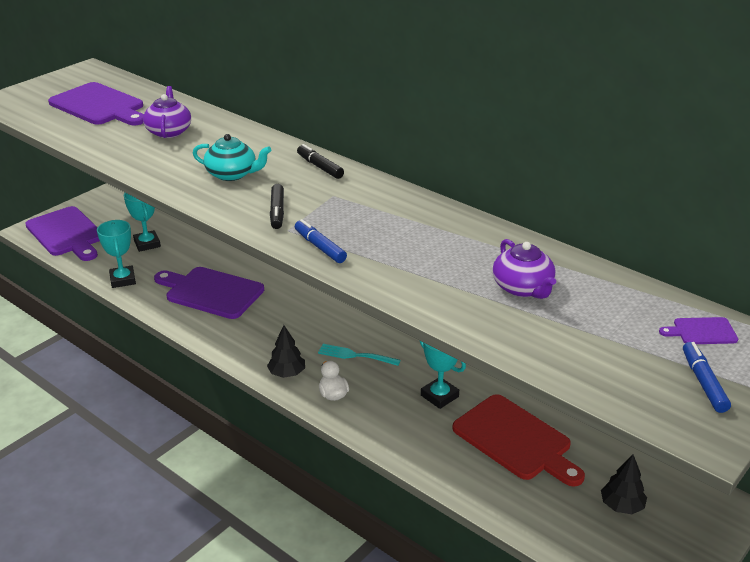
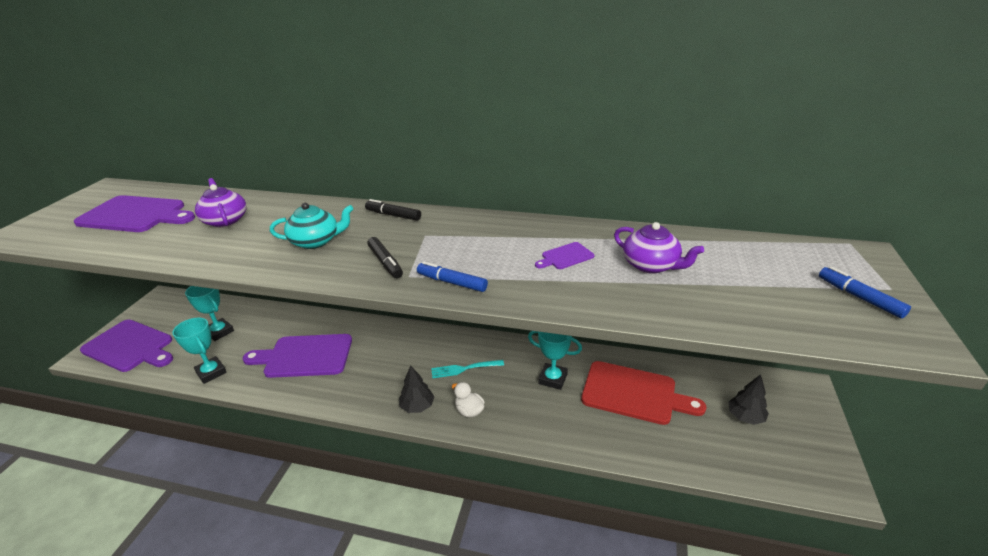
camera: 25 degrees left, 0 degrees up
purple cutting board [659,317,738,344] -> purple cutting board moved to [535,242,594,269]

